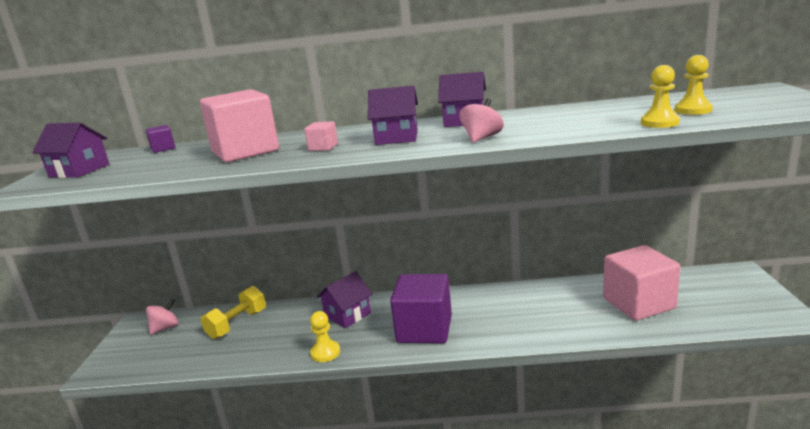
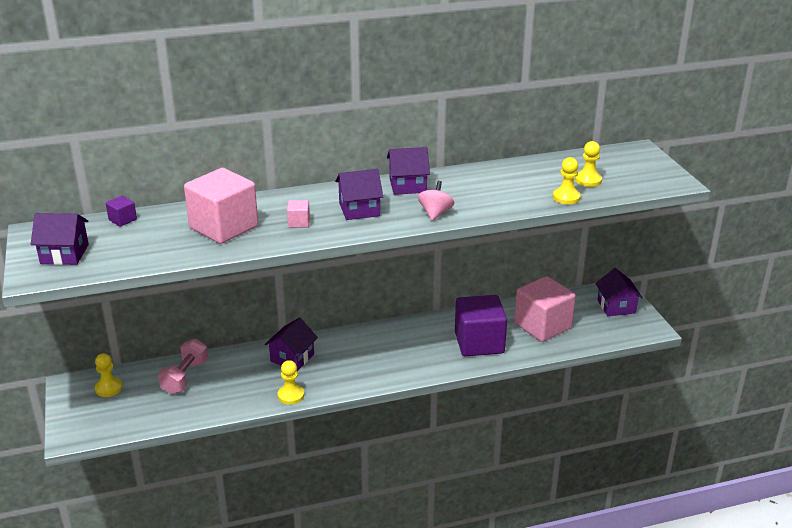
camera: 20 degrees left, 10 degrees up
pink spinning top [146,298,179,335] -> yellow pawn [95,353,122,397]
yellow dumbbell [200,286,266,339] -> pink dumbbell [158,339,208,394]
purple cube [390,274,452,344] -> purple cube moved to [455,295,507,356]
none -> purple house [595,268,643,316]

